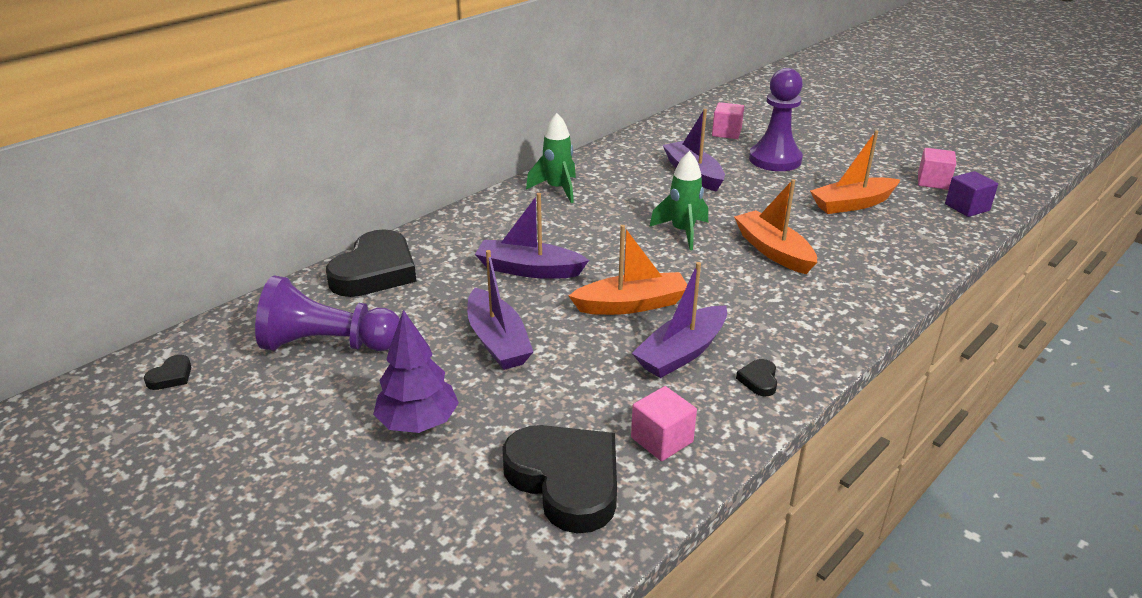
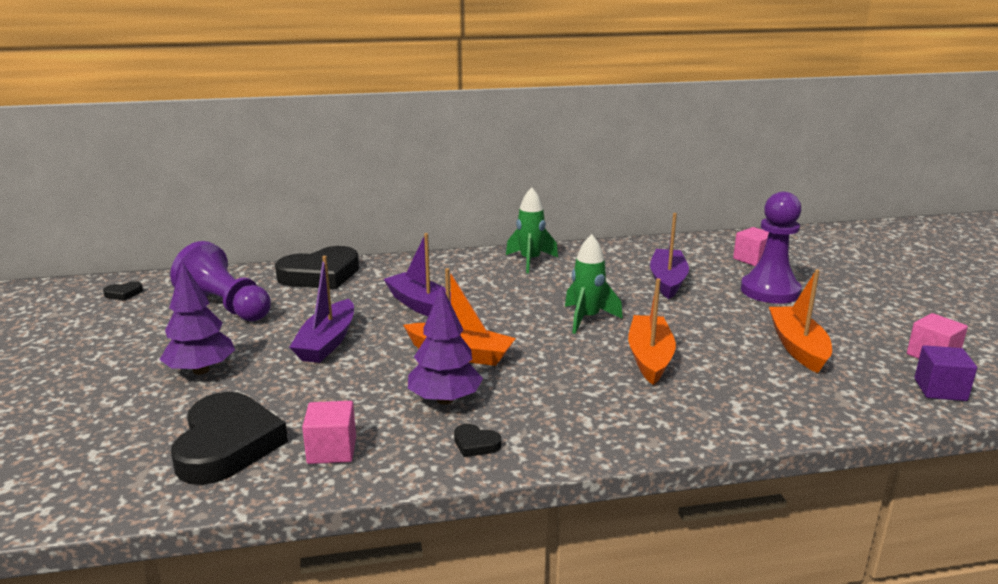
camera: 35 degrees right, 10 degrees down
purple boat [632,262,727,378] -> purple tree [408,285,483,405]
black heart [736,359,777,396] -> black heart turned 105 degrees counterclockwise [454,424,501,457]
orange boat [810,130,901,214] -> orange boat turned 75 degrees clockwise [769,269,832,373]

